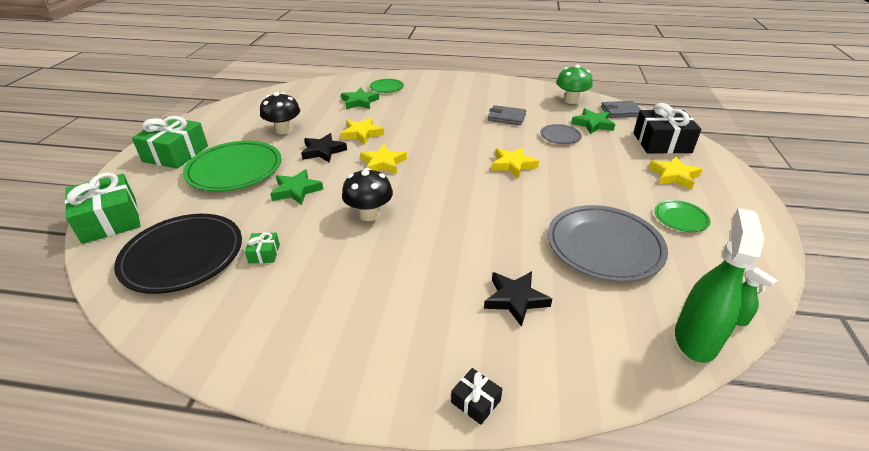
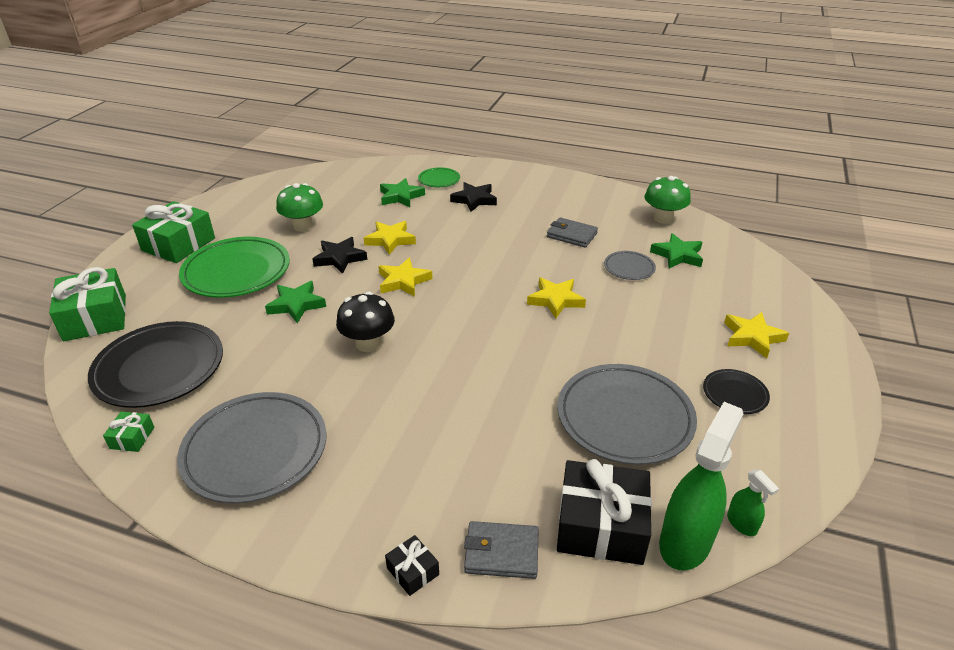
camera: 10 degrees right, 0 degrees up
green gift [245,233,280,263] -> green gift moved to [103,411,154,452]
black mushroom [260,92,300,135] -> green mushroom [276,183,323,232]
black star [484,271,552,327] -> black star moved to [450,182,497,212]
grey wallet [601,101,641,118] -> grey wallet moved to [464,521,539,579]
black gift [633,103,701,154] -> black gift moved to [557,459,652,565]
green plate [654,200,710,232] -> black plate [703,369,770,414]
none -> grey plate [177,392,327,503]

